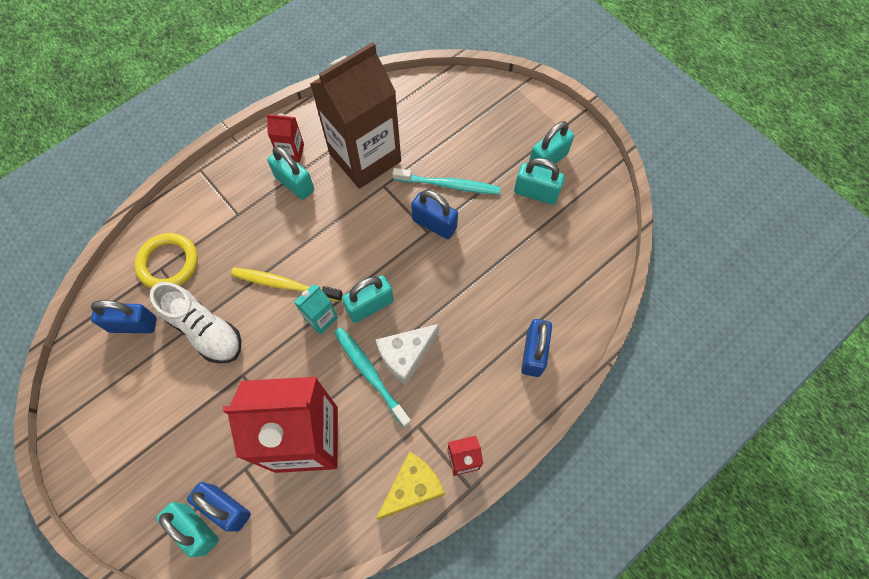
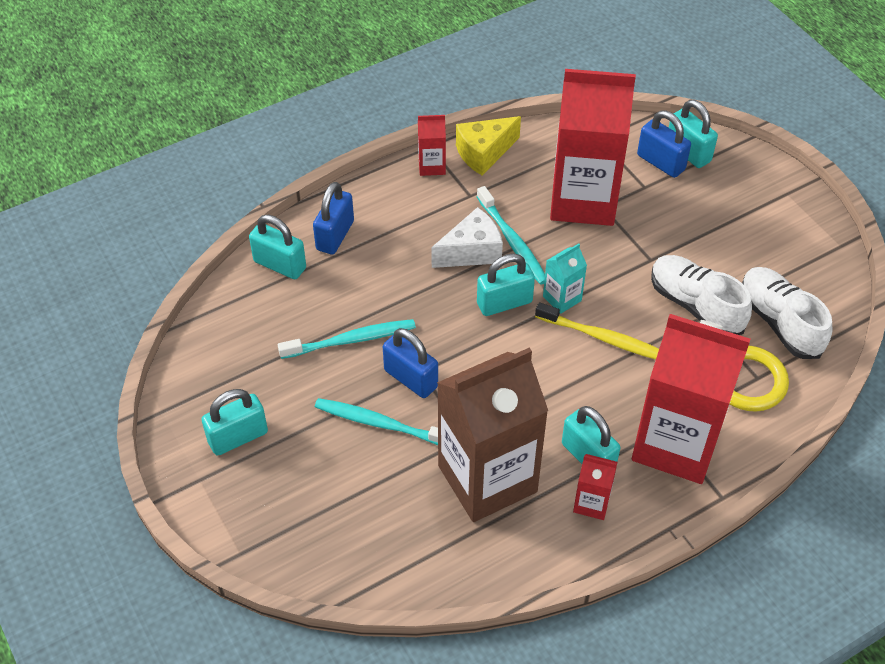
camera: 170 degrees left, 15 degrees down
blue padlock [91,300,157,333] -> white shoe [742,267,832,359]
turquoise padlock [514,158,565,205] -> turquoise padlock moved to [249,215,306,279]
none -> turquoise toothbrush [278,319,416,359]
none -> red carton [632,314,750,484]

